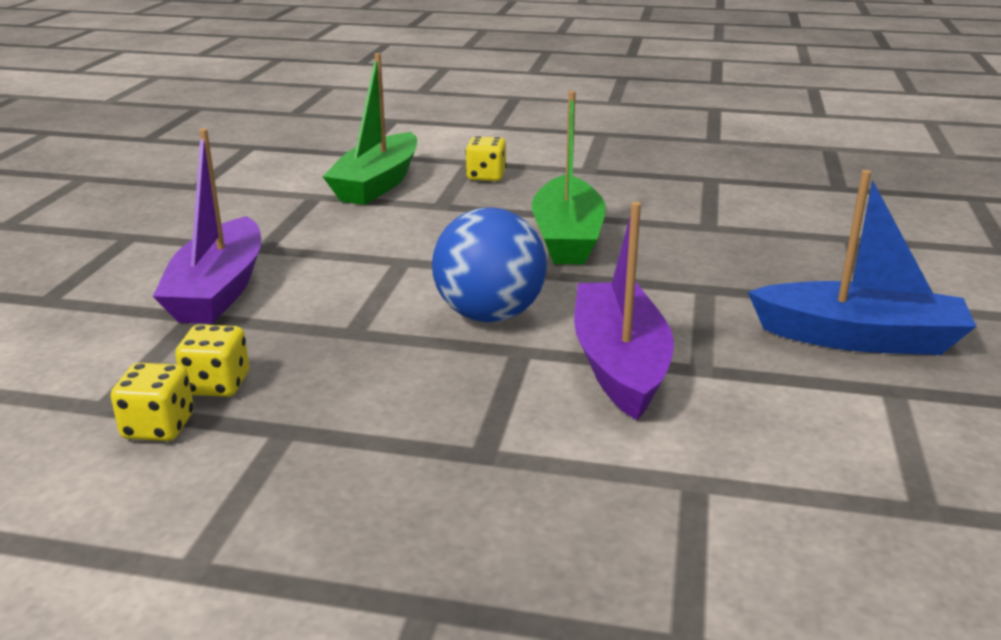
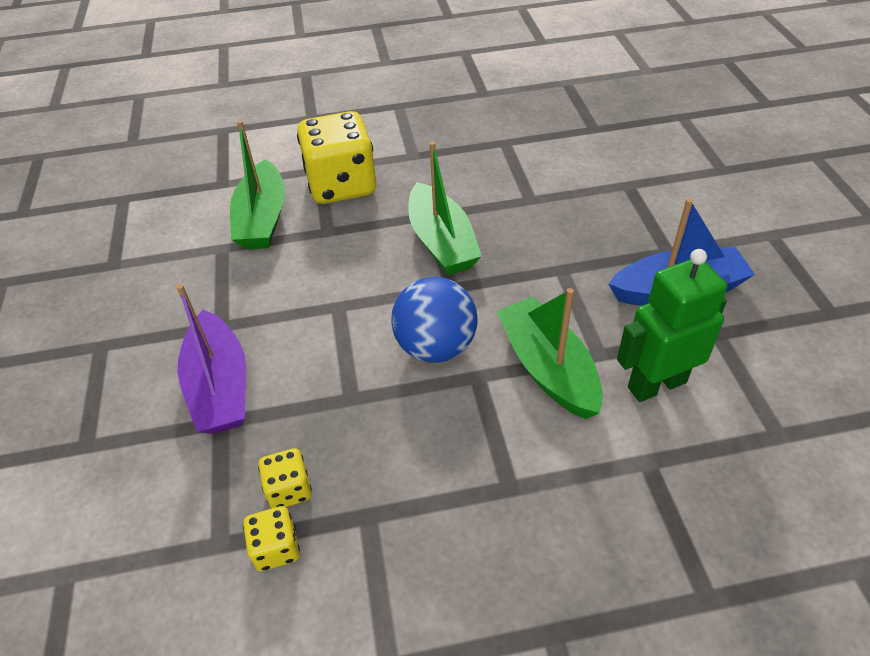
camera: 20 degrees left, 20 degrees up
yellow dice [465,136,506,181] -> yellow dice [297,111,376,204], size x2.20
purple boat [574,202,674,420] -> green boat [496,288,603,419]
none -> green robot [617,249,727,402]

